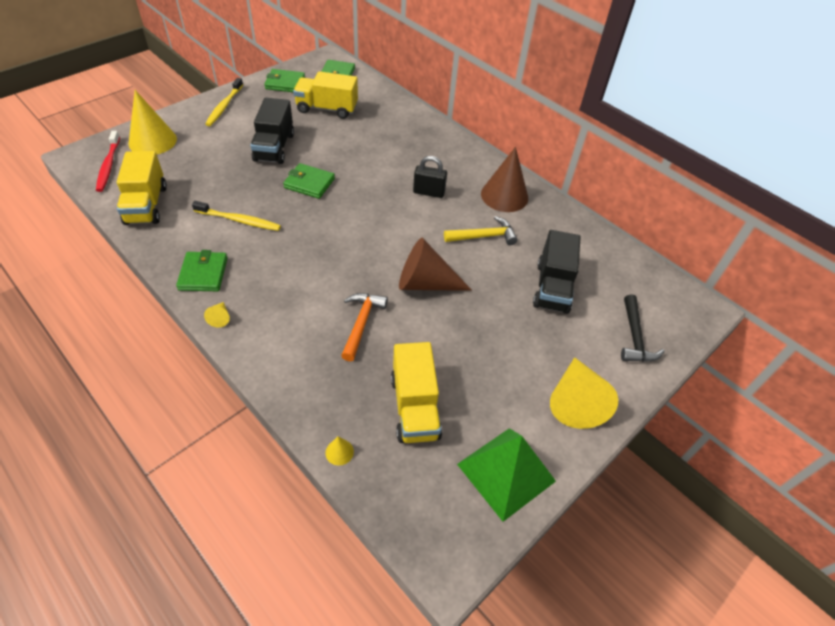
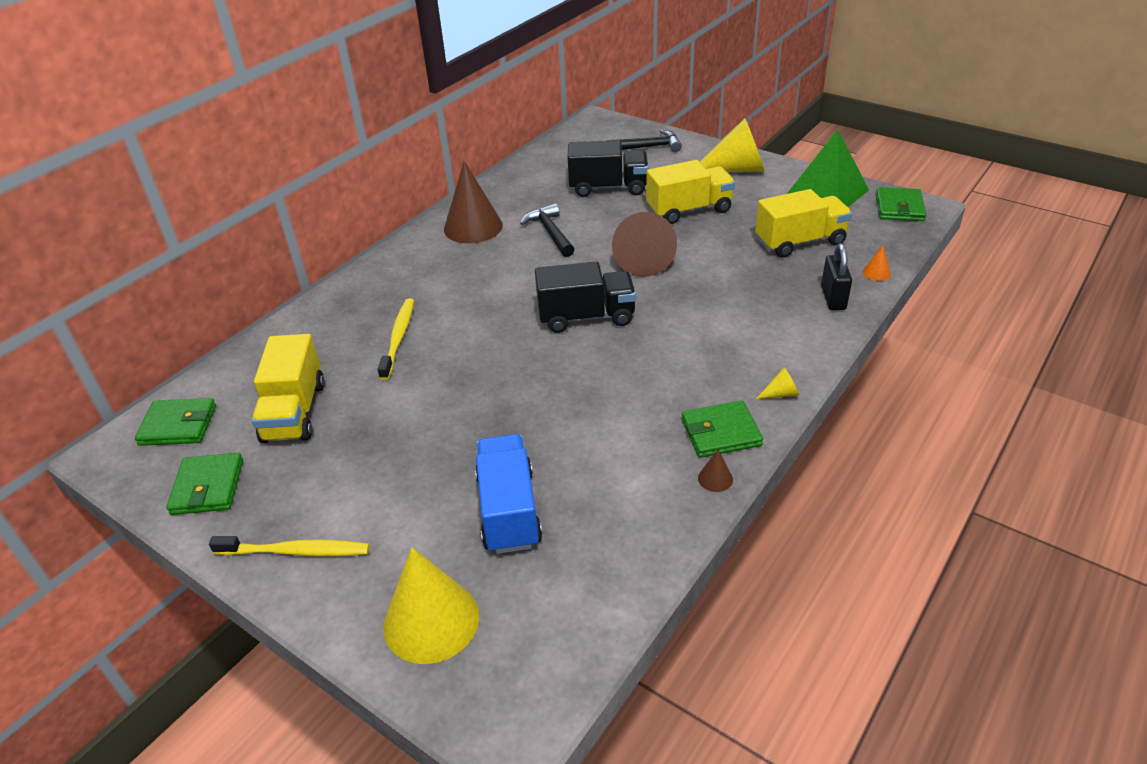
camera: 95 degrees left, 10 degrees down
red toothbrush [96,131,120,192] -> none
yellow truck [117,151,167,225] -> yellow truck moved to [646,160,735,224]
yellow toothbrush [192,201,281,231] -> yellow toothbrush moved to [377,298,414,380]
black truck [250,98,294,164] -> black truck moved to [535,262,636,333]
green wallet [283,163,335,199] -> green wallet moved to [876,187,927,221]
yellow cone [325,437,354,466] -> orange cone [863,245,891,281]
orange hammer [341,293,388,361] -> none
black padlock [413,156,447,198] -> black padlock moved to [821,243,852,310]
yellow hammer [444,216,517,245] -> black hammer [520,203,575,257]
none -> blue truck [475,434,542,554]
none -> brown cone [698,449,733,492]

